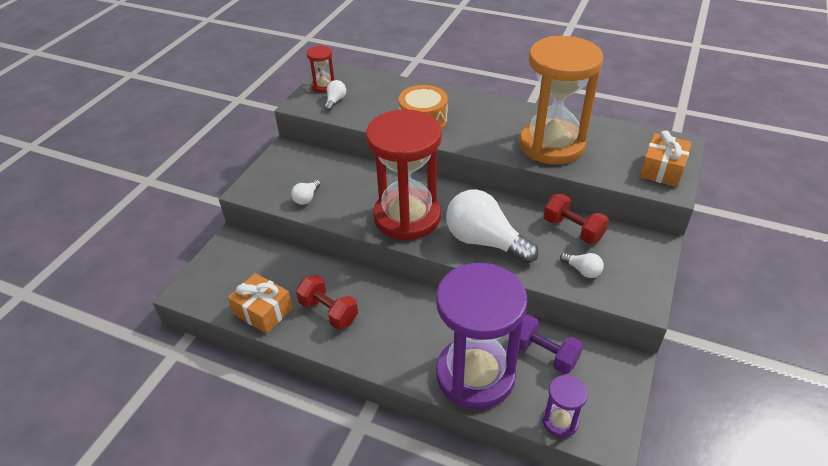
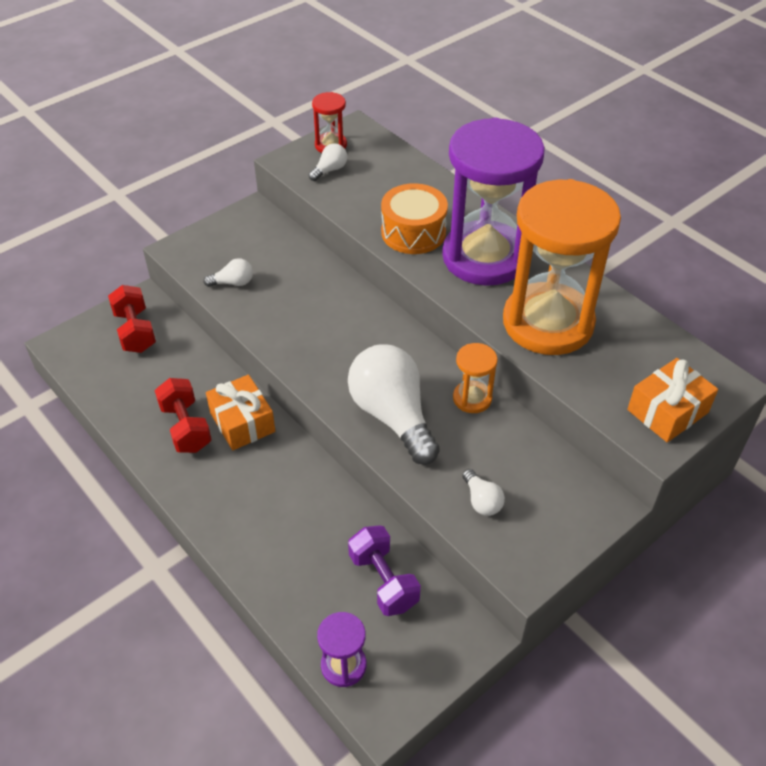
camera: 25 degrees right, 5 degrees up
orange gift [228,273,293,334] -> orange gift moved to [206,375,275,450]
white light bulb [291,180,320,205] -> white light bulb turned 150 degrees counterclockwise [204,258,253,287]
red hourglass [366,109,442,240] -> none
purple hourglass [436,263,528,409] -> purple hourglass moved to [442,118,545,286]
red dumbbell [544,194,609,244] -> red dumbbell moved to [108,285,156,353]
none -> orange hourglass [453,343,498,413]

